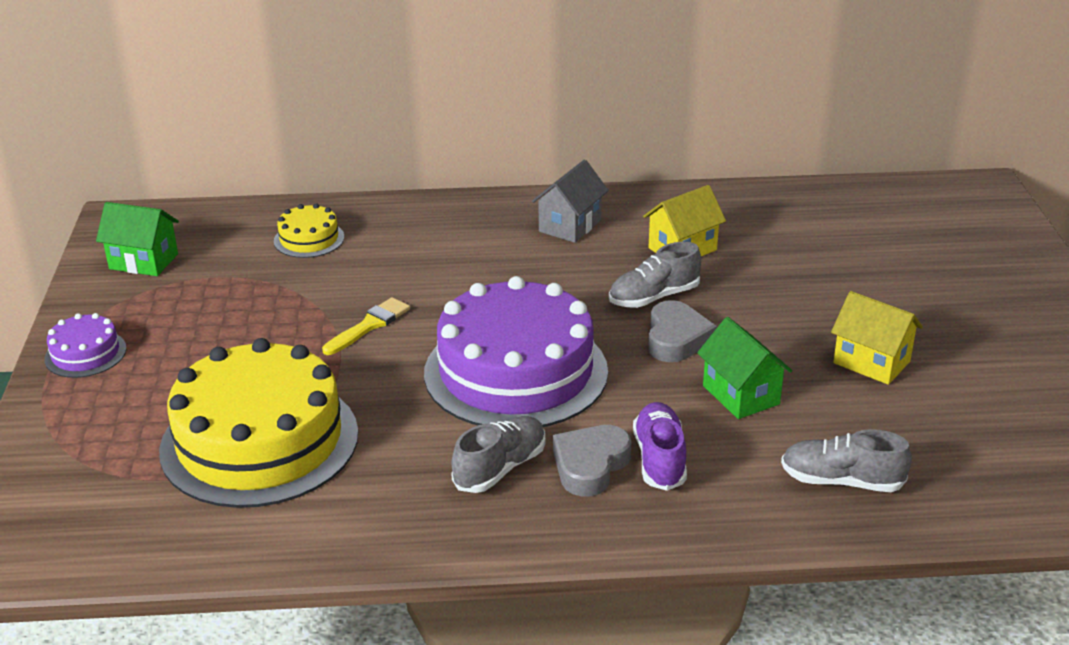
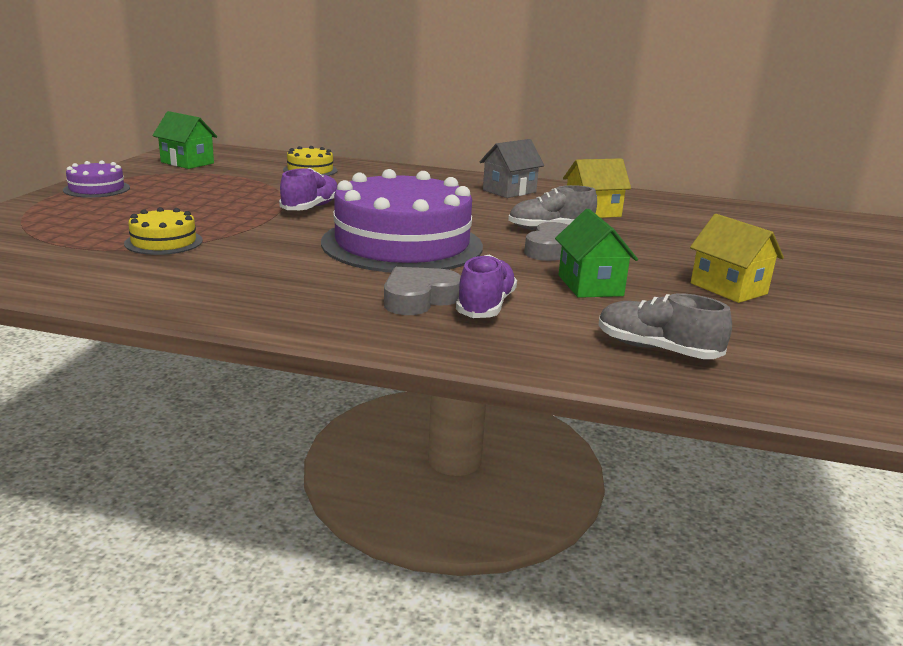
camera: 15 degrees right, 10 degrees down
yellow cake [159,338,358,508] -> yellow cake [124,207,203,255], size x0.44
yellow brush [322,297,410,355] -> purple shoe [279,168,337,210]
grey shoe [452,416,545,493] -> none

